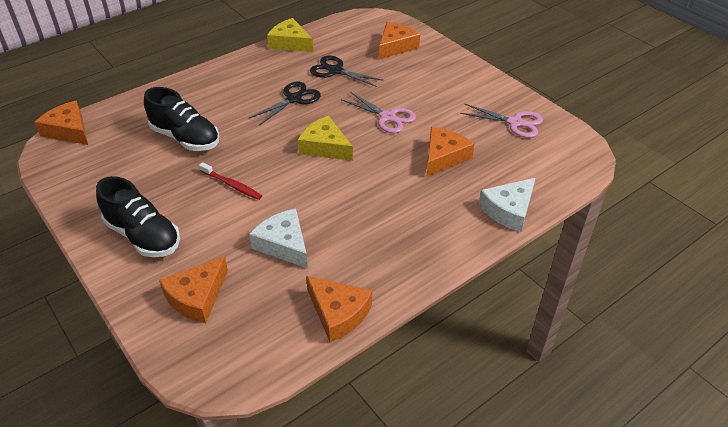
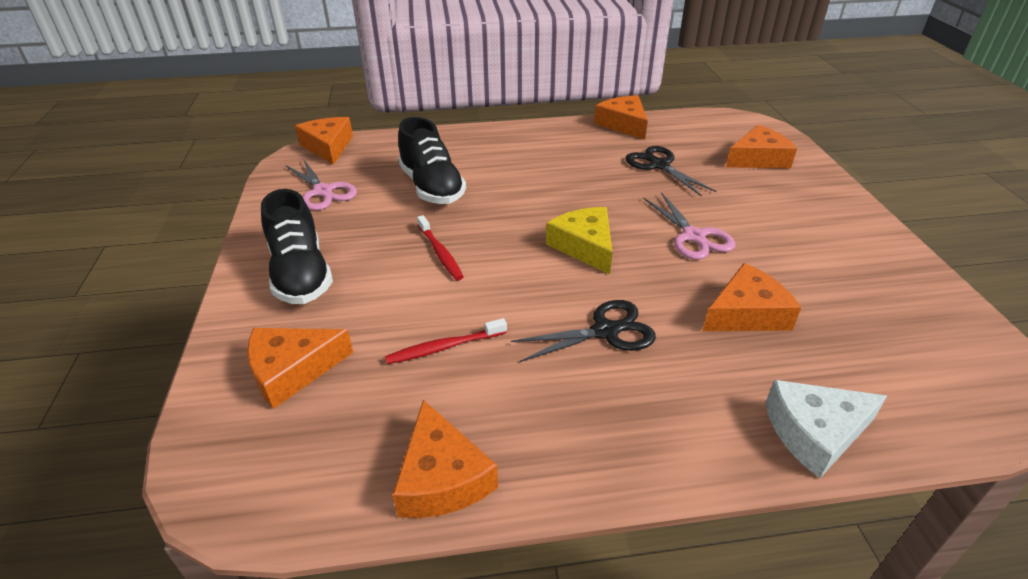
camera: 30 degrees right, 5 degrees down
black scissors [248,81,321,126] -> black scissors moved to [511,300,656,362]
white cheese [249,209,308,268] -> red toothbrush [385,318,507,364]
yellow cheese [267,18,313,52] -> orange cheese [594,95,648,140]
pink scissors [460,104,543,138] -> pink scissors moved to [286,159,357,211]

